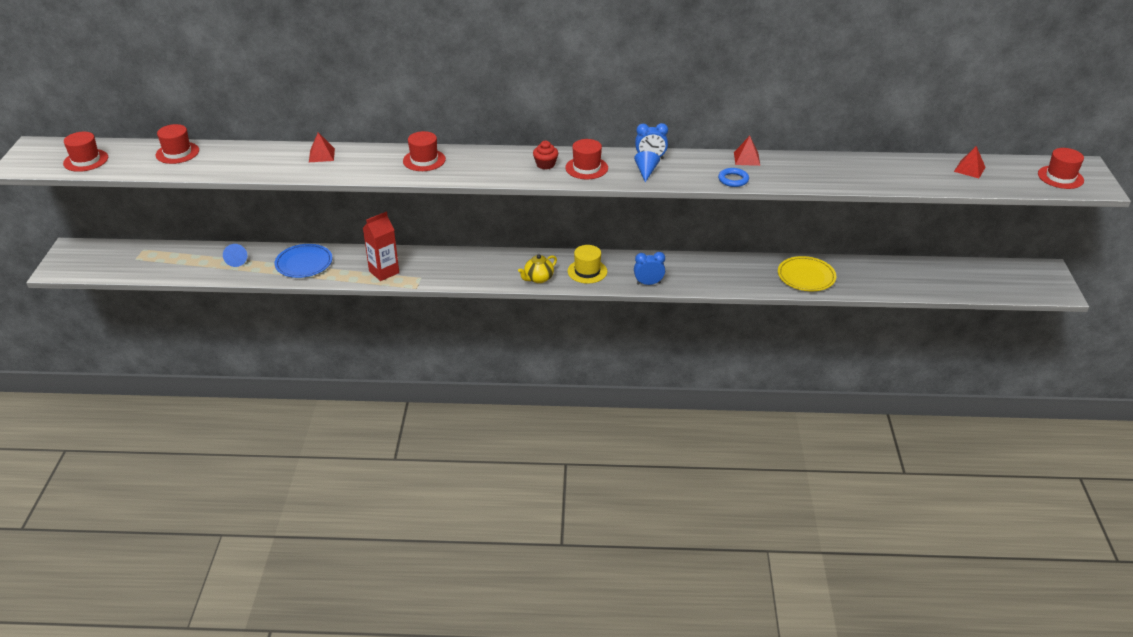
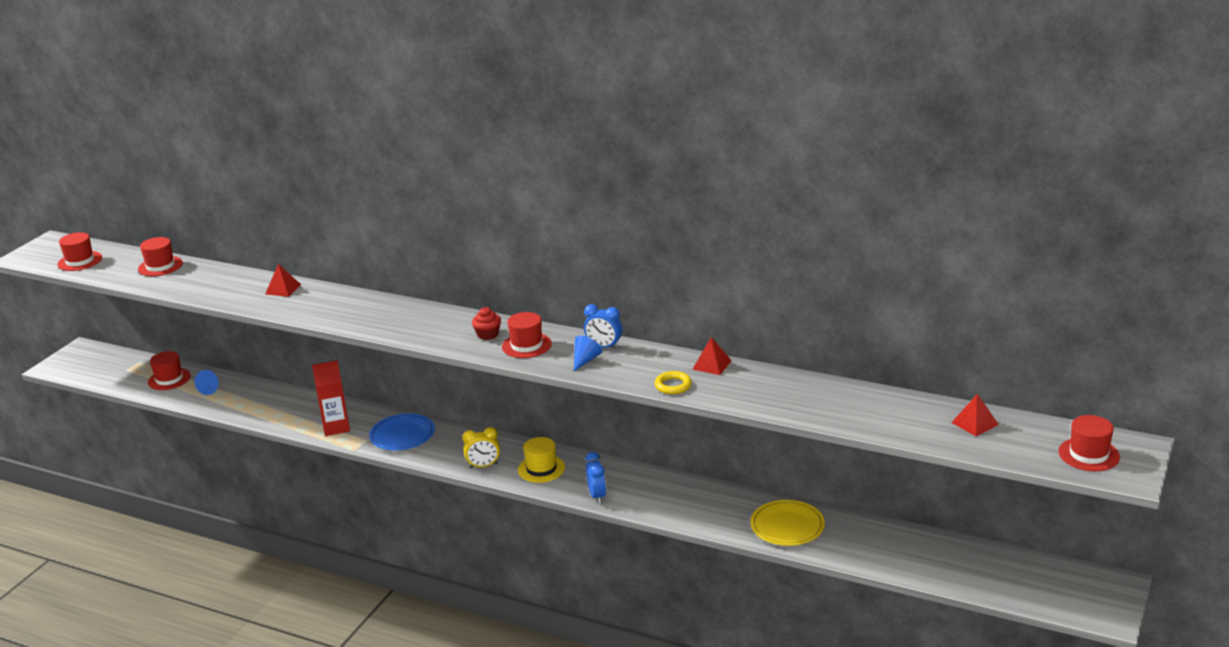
camera: 25 degrees right, 10 degrees down
blue plate [274,244,332,278] -> blue plate moved to [369,413,435,450]
red hat [403,131,446,171] -> red hat moved to [148,351,191,390]
yellow teapot [518,254,557,283] -> yellow clock [462,427,500,468]
blue clock [634,252,665,285] -> blue clock turned 60 degrees clockwise [585,452,606,504]
blue ring [718,168,749,187] -> yellow ring [655,371,692,394]

